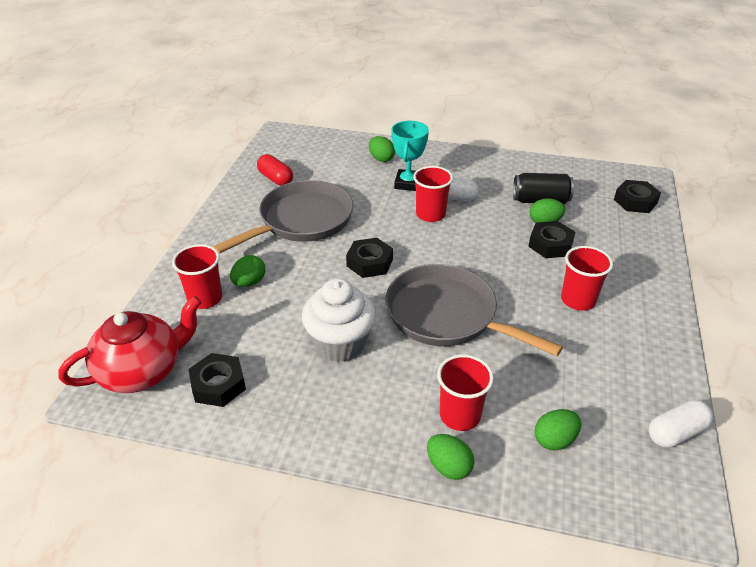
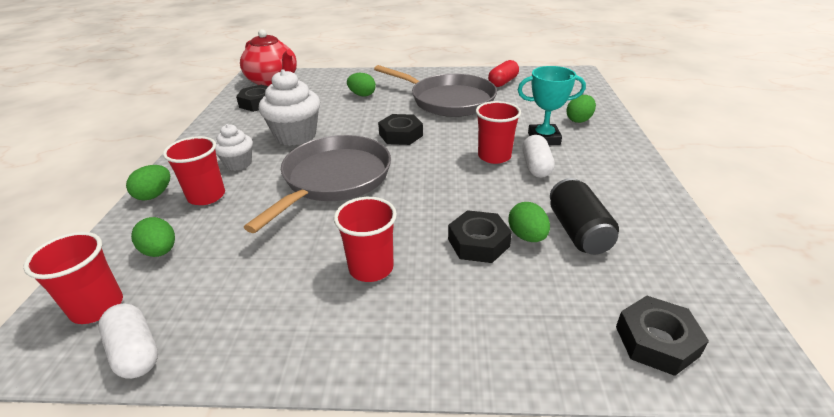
camera: 80 degrees right, 5 degrees down
red cup [172,244,222,309] -> red cup moved to [23,232,123,324]
none -> white cupcake [215,124,253,171]

